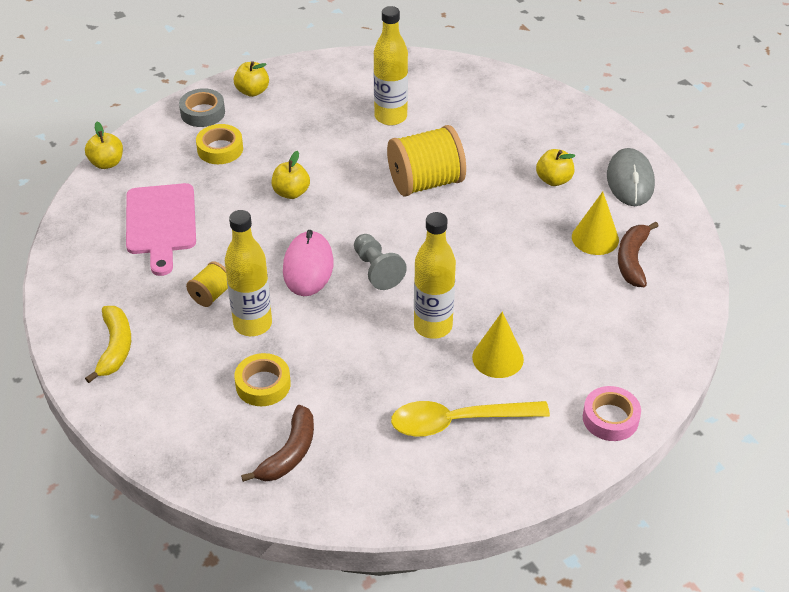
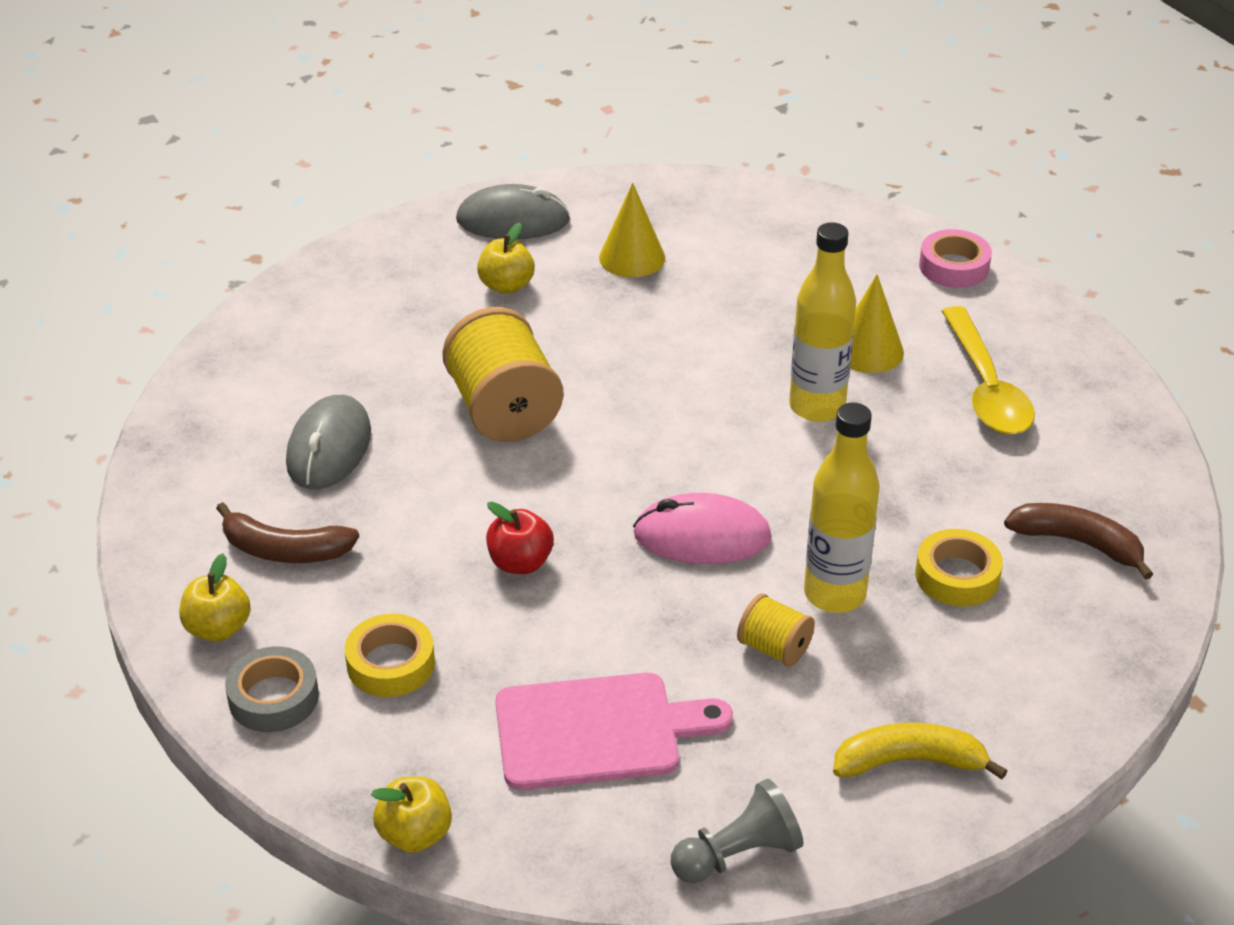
camera: 90 degrees left, 5 degrees down
yellow apple [272,151,310,199] -> red apple [486,502,554,574]
grey pawn [354,234,407,290] -> grey pawn moved to [670,779,804,883]
yellow bottle [374,6,408,125] -> grey mouse [286,395,371,489]
brown banana [618,222,658,287] -> brown banana moved to [216,502,359,563]

